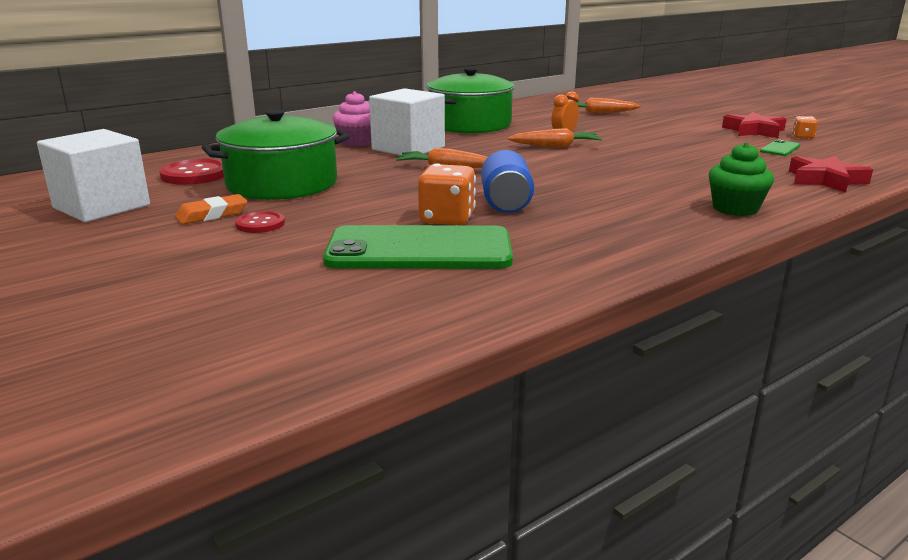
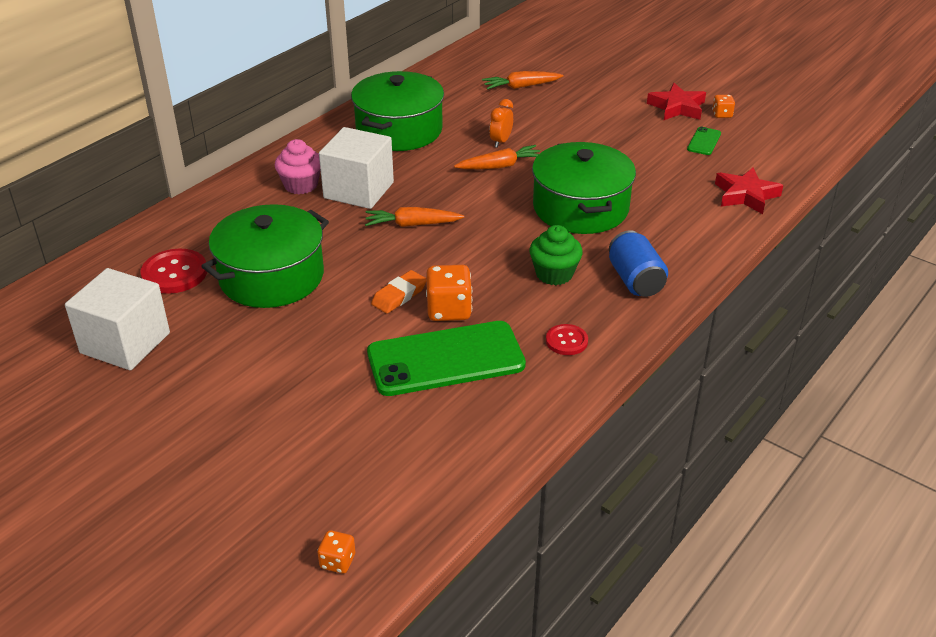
camera: 15 degrees left, 15 degrees up
orange eraser [175,194,247,225] -> orange eraser moved to [371,270,426,314]
red button [235,211,285,233] -> red button moved to [546,324,588,355]
blue can [481,150,534,213] -> blue can moved to [609,230,668,297]
green cupcake [709,142,774,216] -> green cupcake moved to [529,225,583,285]
none -> orange dice [317,530,355,573]
none -> green pot [532,142,636,234]

